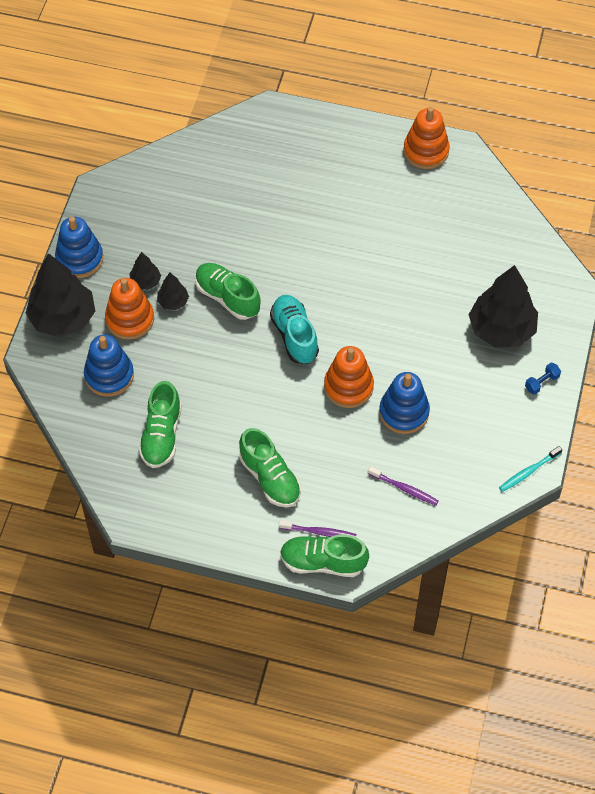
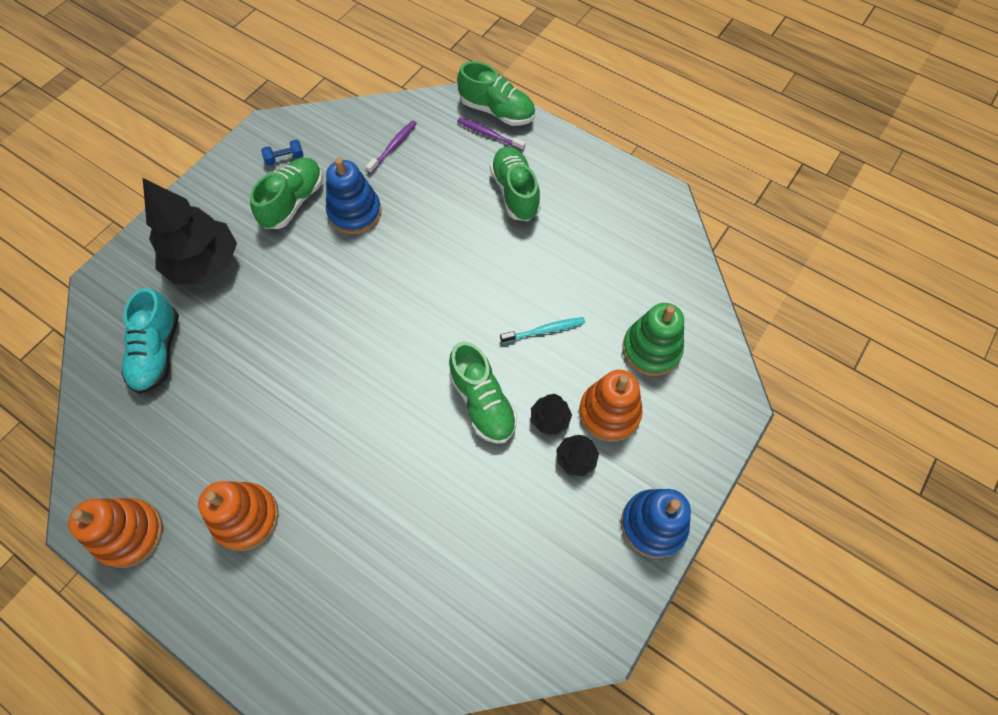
camera: 160 degrees left, 5 degrees up
black tree [25,253,95,337] -> none
blue stacking toy [84,335,134,397] -> green stacking toy [622,303,684,376]
green shoe [138,381,182,468] -> green shoe moved to [250,158,323,229]
turquoise shoe [270,295,319,364] -> turquoise shoe moved to [122,288,179,394]
orange stacking toy [324,346,374,408] -> orange stacking toy moved to [198,481,279,551]
purple toothbrush [368,466,439,505] -> purple toothbrush turned 75 degrees clockwise [366,120,417,174]
turquoise toothbrush [499,446,562,492] -> turquoise toothbrush moved to [500,317,585,343]
blue dumbbell [525,363,561,394] -> blue dumbbell moved to [261,140,303,166]

